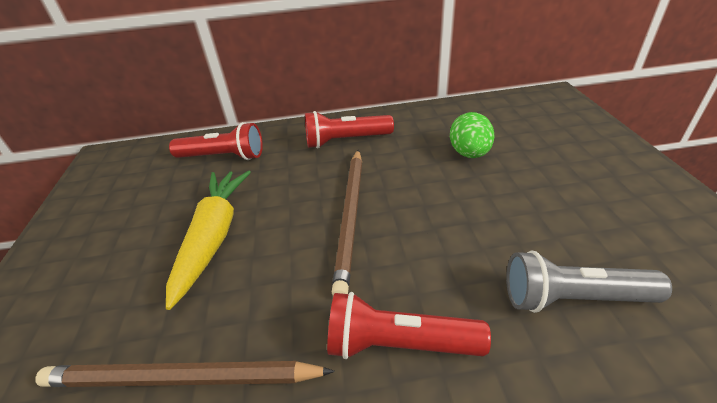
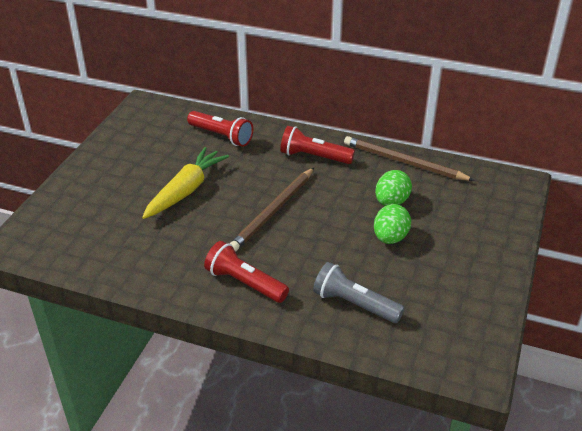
camera: 25 degrees right, 0 degrees up
brown pencil [35,361,335,387] -> brown pencil moved to [344,136,475,181]
none -> green egg [374,204,411,244]

